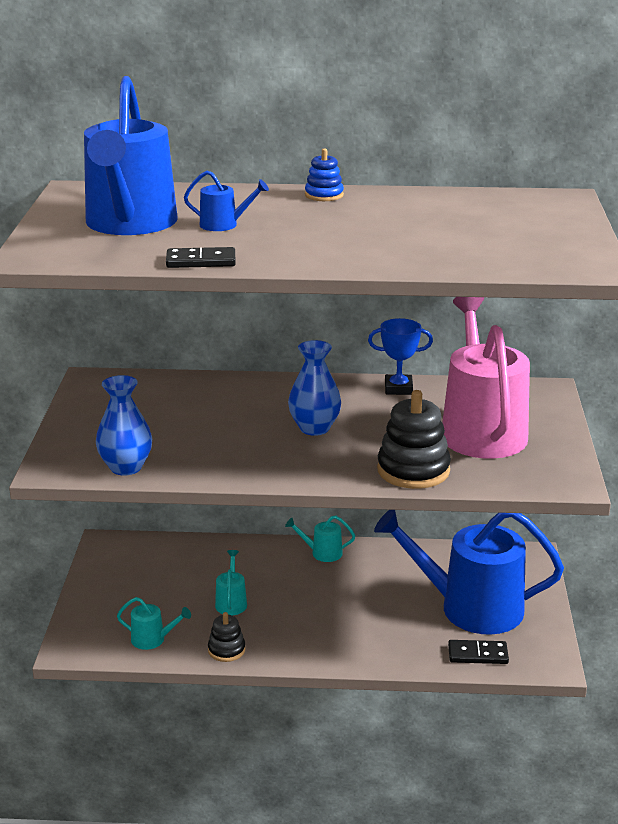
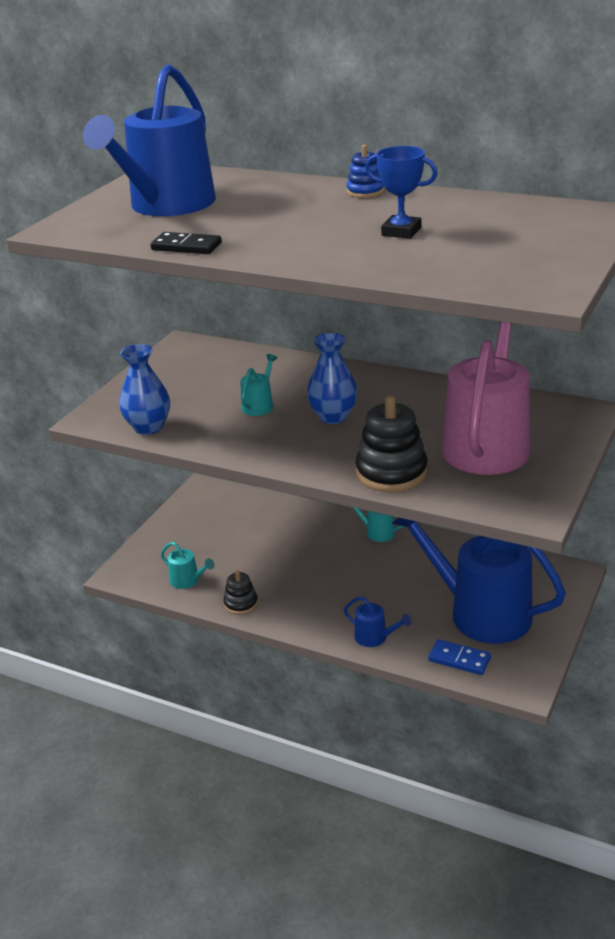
camera: 25 degrees right, 5 degrees up
blue watering can [184,171,269,231] -> blue watering can moved to [344,596,411,647]
turquoise watering can [215,550,247,615] -> turquoise watering can moved to [240,354,277,416]
blue trophy [368,318,433,395] -> blue trophy moved to [365,146,437,239]
black domino [448,640,509,664] -> blue domino [428,639,491,675]

